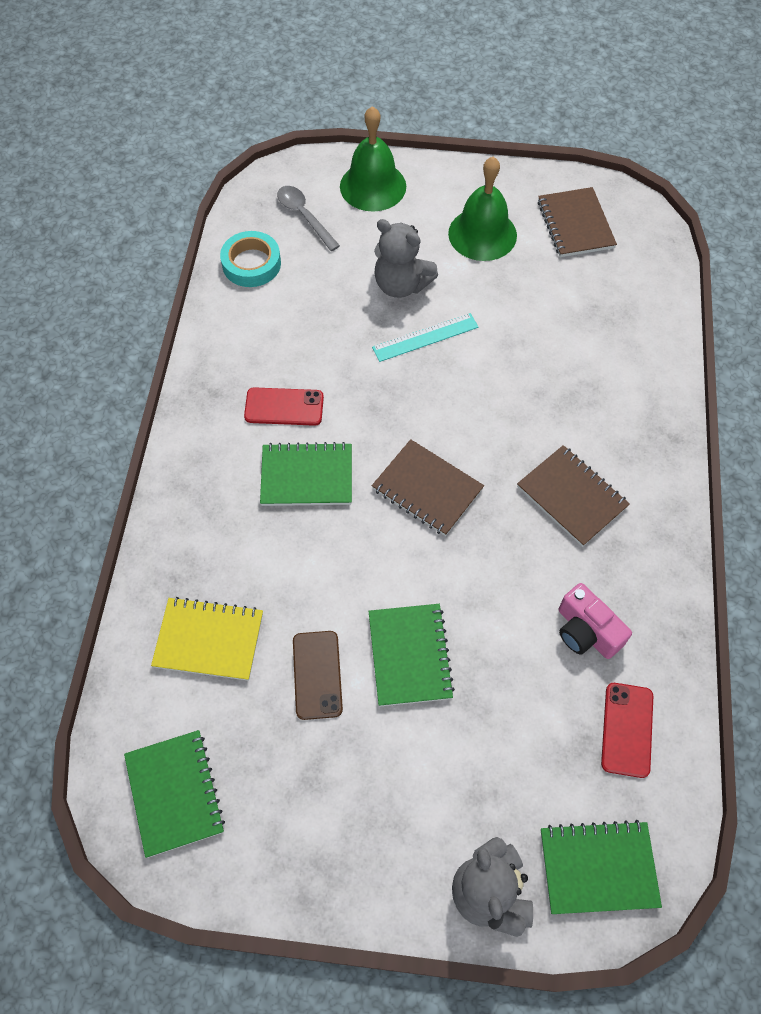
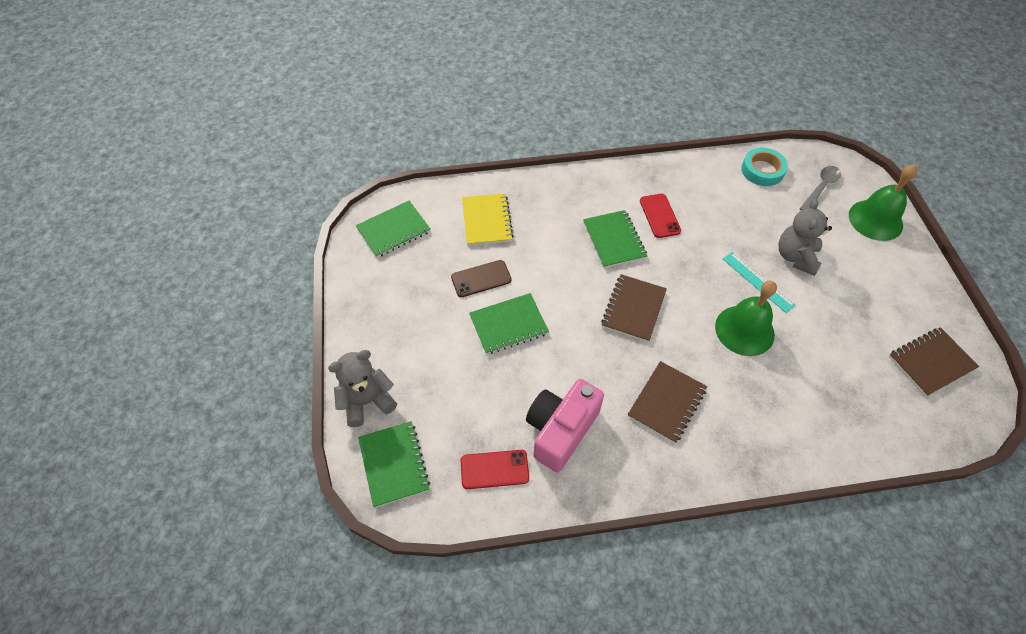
camera: 75 degrees right, 5 degrees down
green bell [448,157,517,261] -> green bell moved to [715,280,777,356]
pink camera [559,583,632,659] -> pink camera [526,379,604,472], size x1.55

